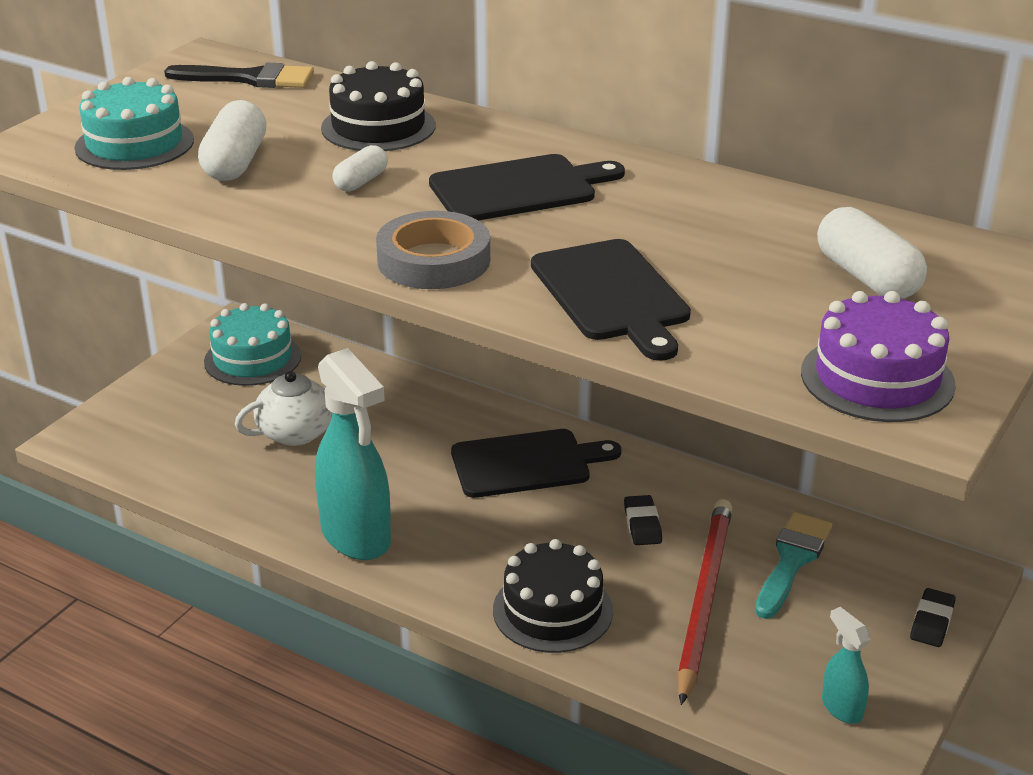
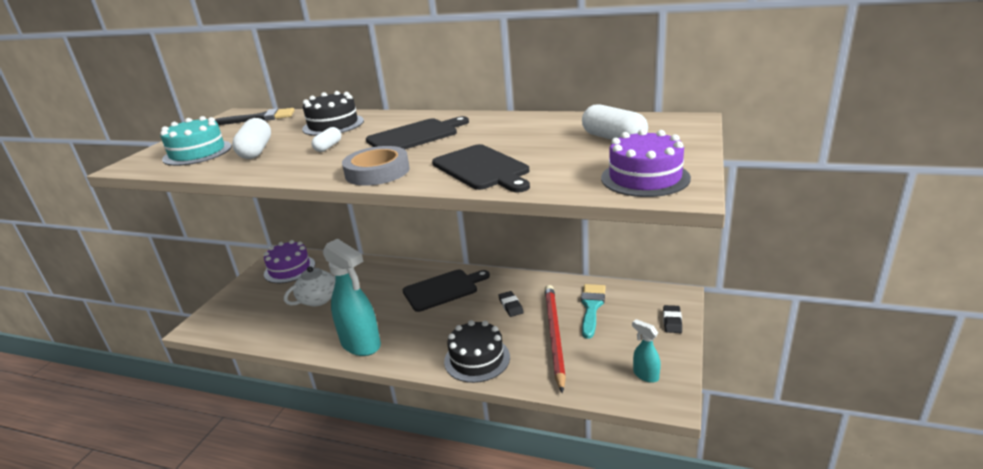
camera: 10 degrees left, 5 degrees down
turquoise cake [204,303,301,386] -> purple cake [264,240,315,283]

